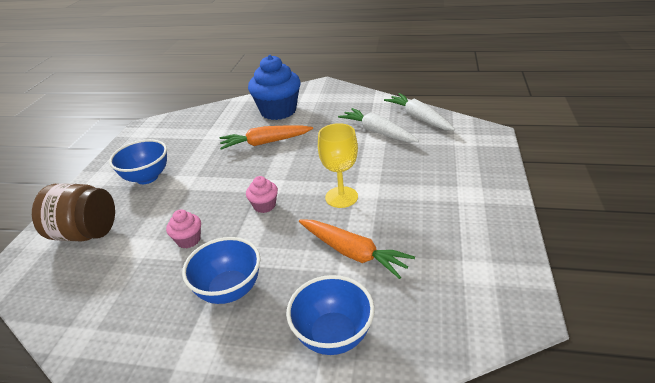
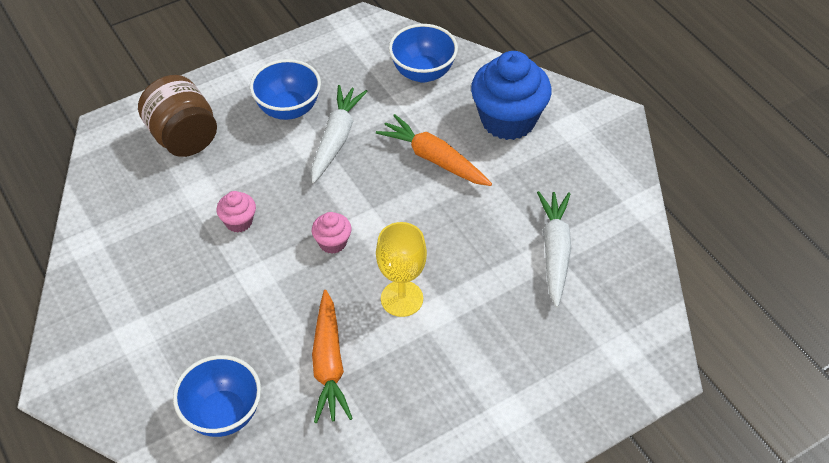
camera: 45 degrees right, 15 degrees up
blue bowl [182,237,261,304] -> blue bowl moved to [389,24,458,83]
white carrot [384,93,455,131] -> white carrot moved to [311,85,368,183]

